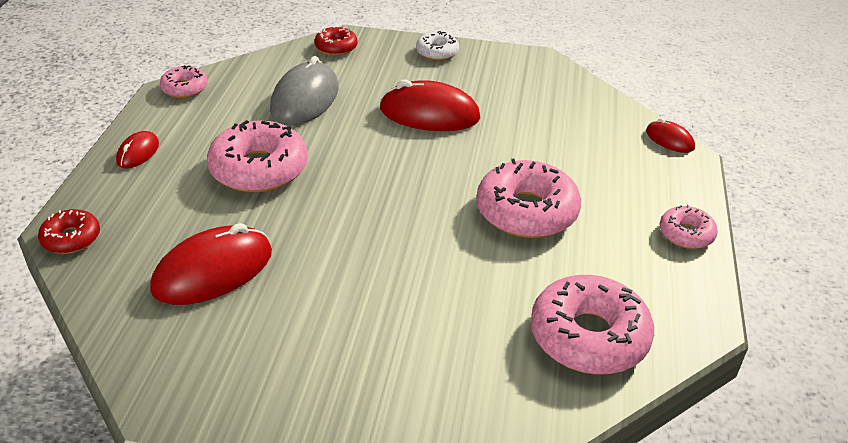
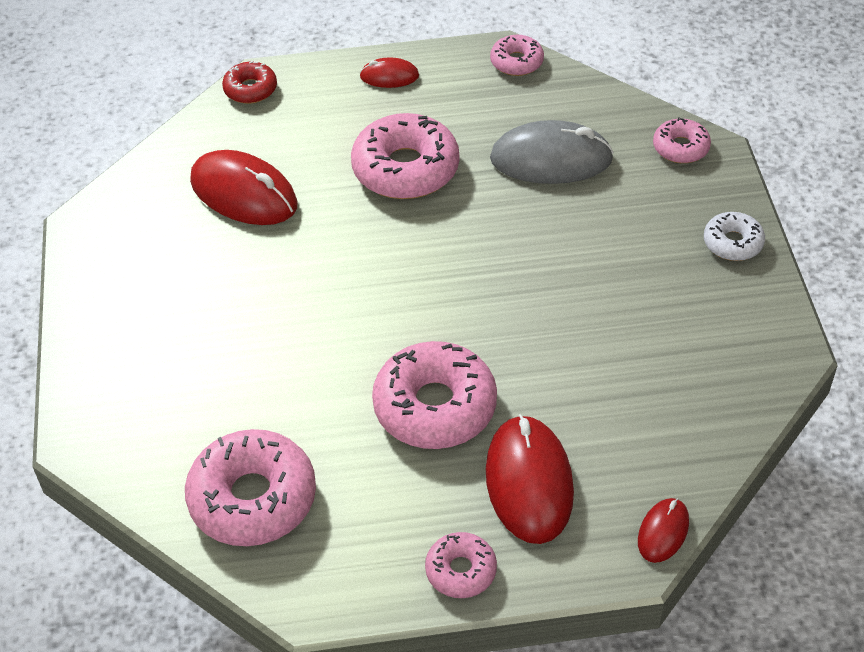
camera: 75 degrees right, 10 degrees up
red donut [314,26,358,56] -> pink donut [653,117,711,163]
red mouse [380,79,480,131] -> red mouse moved to [486,414,574,544]

